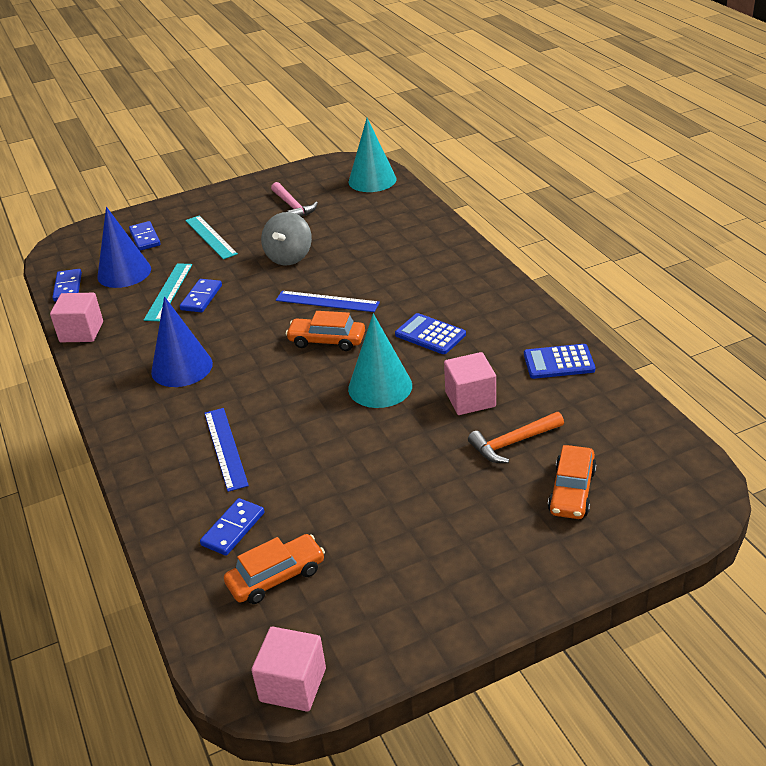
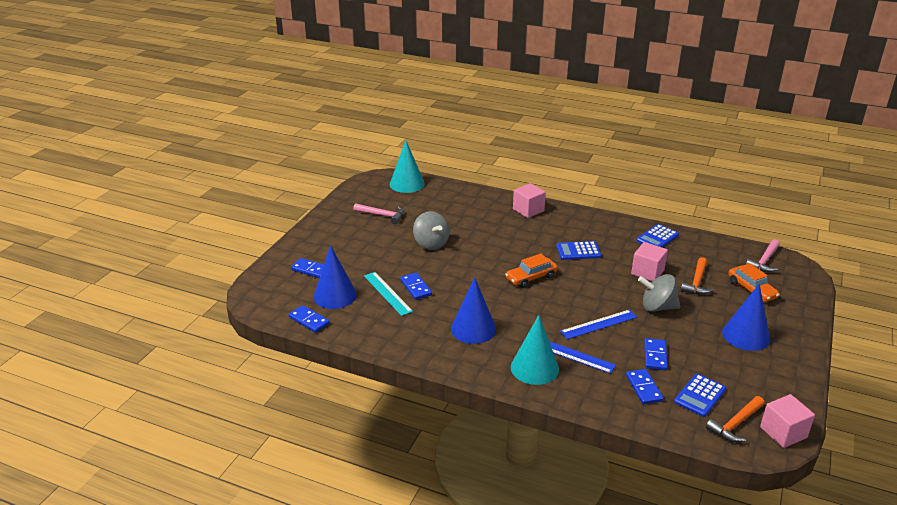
camera: 45 degrees left, 5 degrees down
pink cube [50,293,103,342] -> pink cube moved to [513,183,546,218]
turquoise ruler [185,216,238,259] -> none
orange car [224,534,325,604] -> blue calculator [674,374,726,417]
blue ruler [276,291,380,312] -> blue ruler moved to [560,310,637,339]
turquoise cone [348,313,412,408] -> turquoise cone moved to [511,315,559,385]
none -> grey spinning top [638,274,680,312]
none -> blue domino [644,338,668,371]
none -> orange hammer [706,396,765,442]
none -> blue cone [722,284,770,351]
none -> pink hammer [746,239,780,272]

